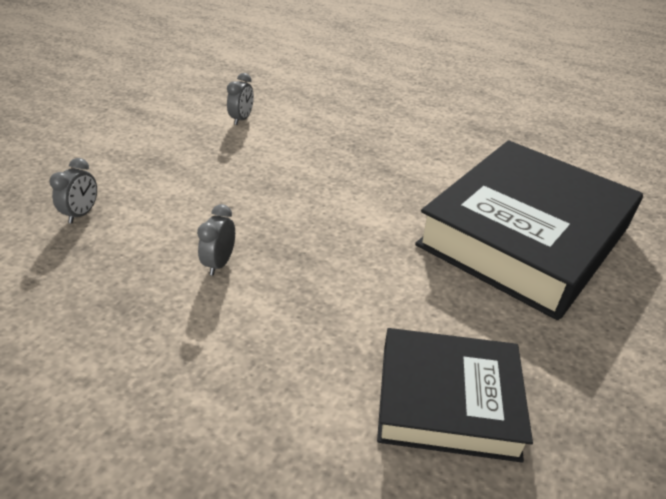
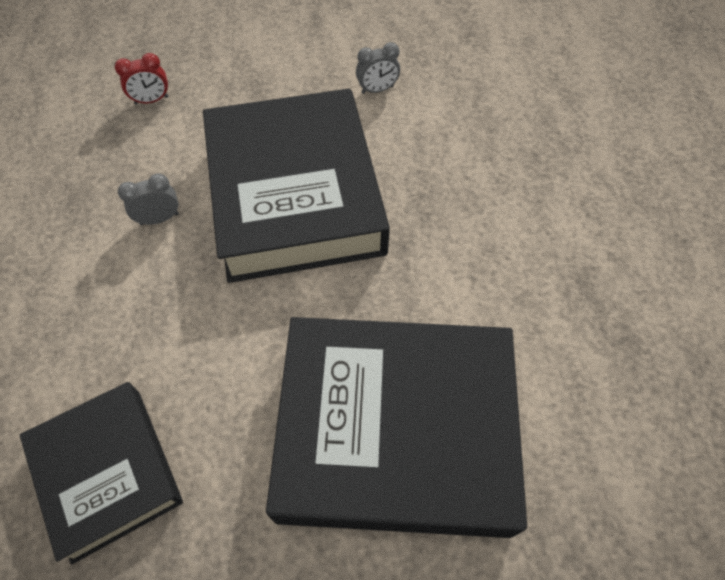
camera: 55 degrees right, 20 degrees up
grey clock [50,158,97,224] -> red clock [115,53,169,105]
none -> black book [203,89,390,283]

